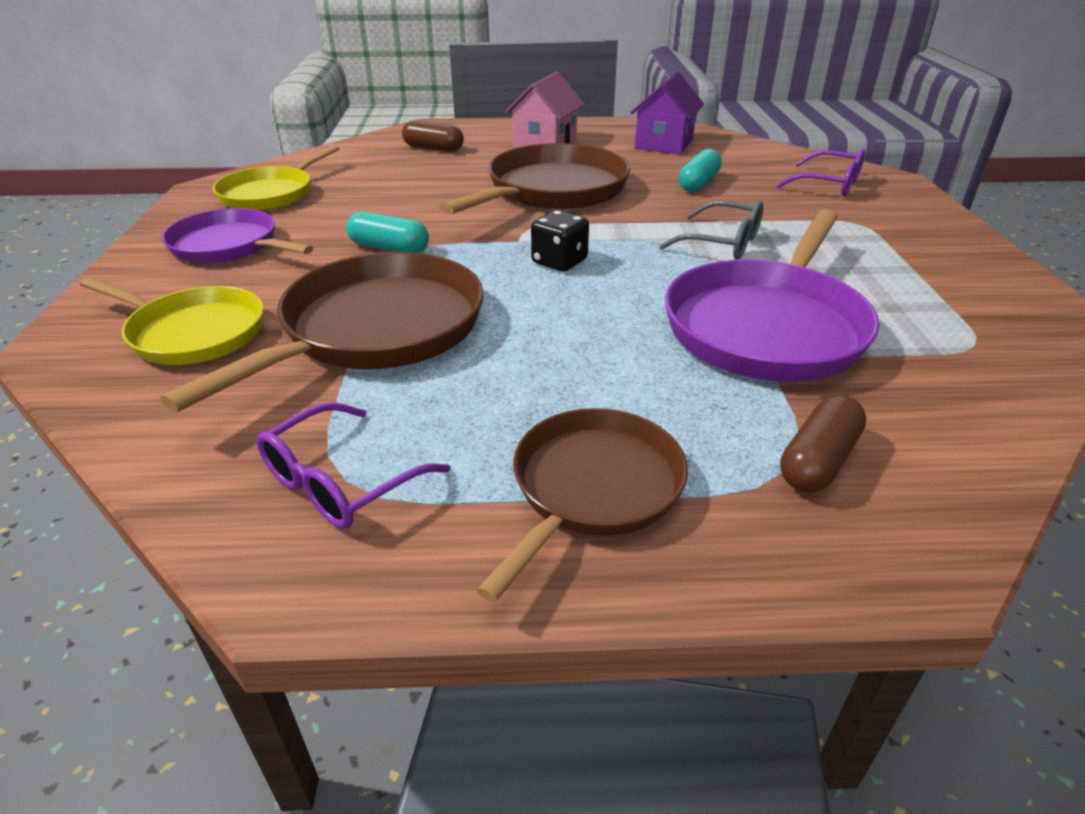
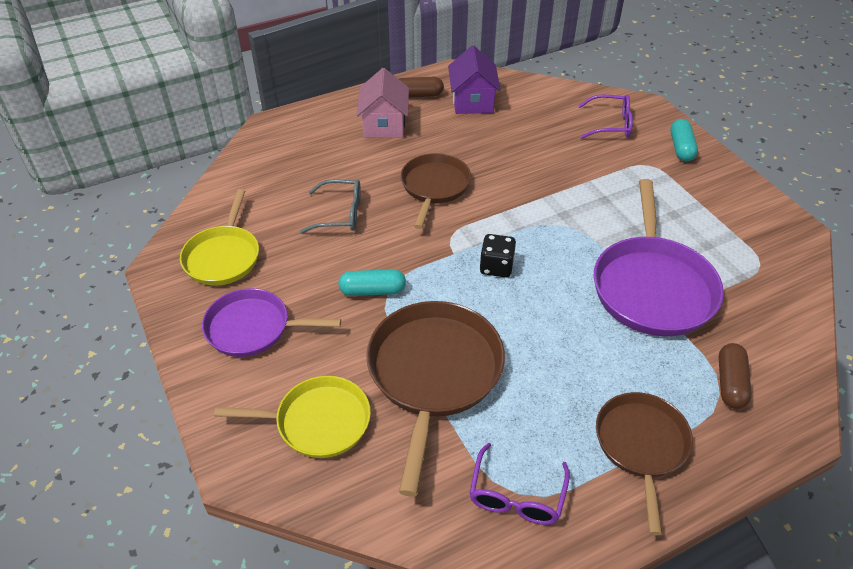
camera: 25 degrees left, 10 degrees up
brown capsule [402,121,464,151] -> brown capsule moved to [398,77,444,97]
brown pan [440,143,631,215] -> brown pan [401,153,471,229], size x0.64
grey glasses [659,201,763,259] -> grey glasses moved to [300,179,361,234]
turquoise capsule [679,149,722,192] -> turquoise capsule moved to [670,119,698,161]

